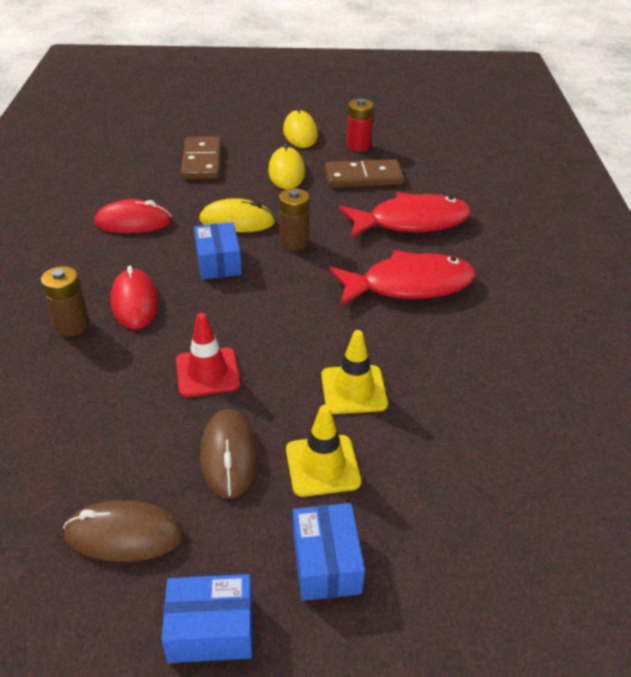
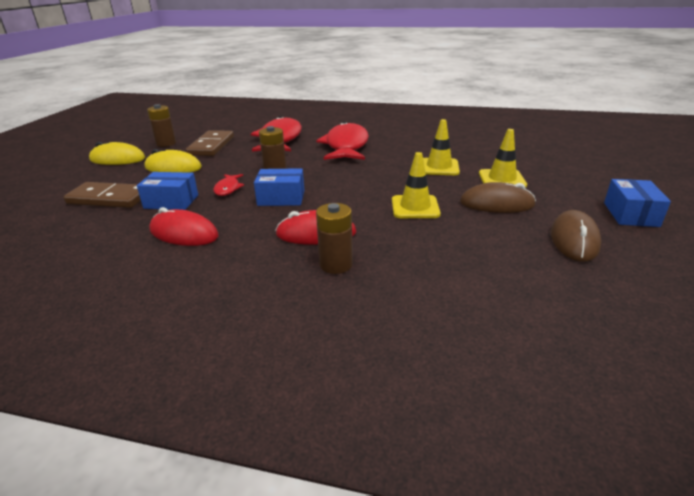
camera: 75 degrees left, 10 degrees down
red mouse [94,199,172,233] -> red mouse turned 75 degrees counterclockwise [149,207,219,246]
red traffic cone [176,313,240,397] -> yellow traffic cone [392,152,441,218]
yellow mouse [199,198,275,232] -> red fish [214,174,244,196]
blue box [293,503,365,601] -> blue box moved to [137,172,198,210]
red battery [347,99,374,152] -> brown battery [147,104,176,147]

